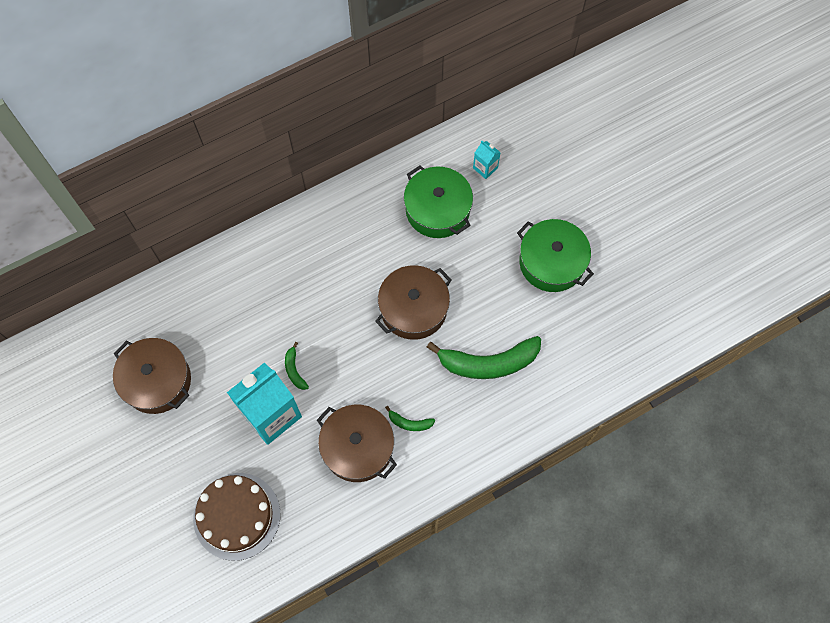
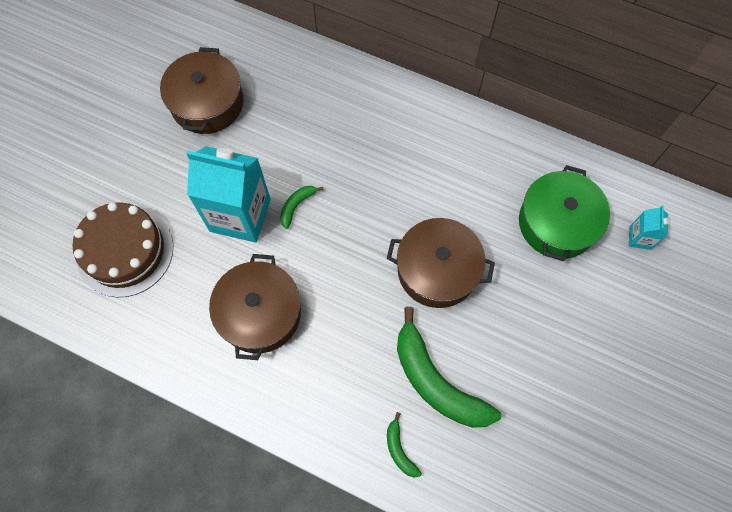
camera: 55 degrees right, 0 degrees up
green banana [385,406,435,431] -> green banana moved to [387,412,422,477]
green pot [517,219,594,292] -> none

